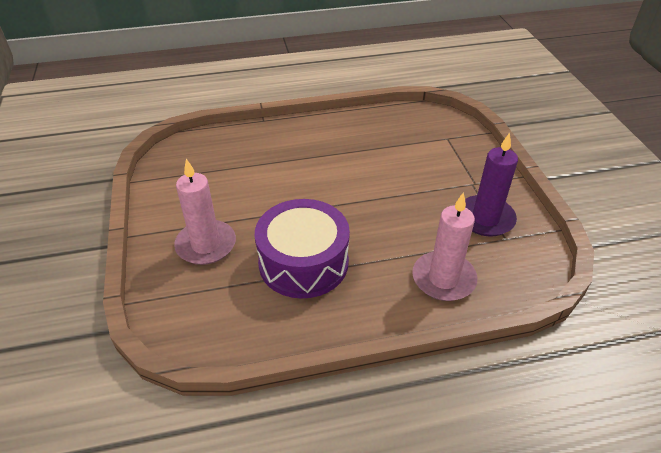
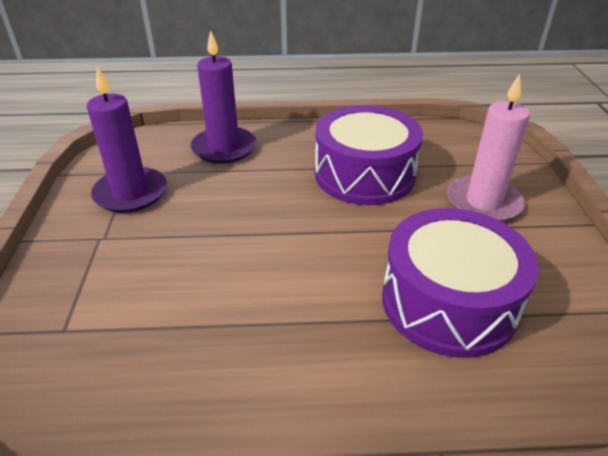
camera: 170 degrees left, 5 degrees down
pink candle [412,192,477,301] -> purple candle [190,30,256,164]
none -> purple drum [382,208,539,358]

